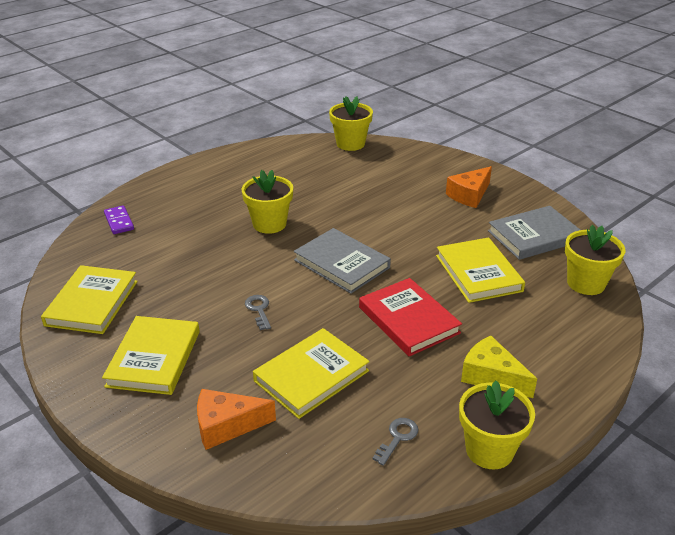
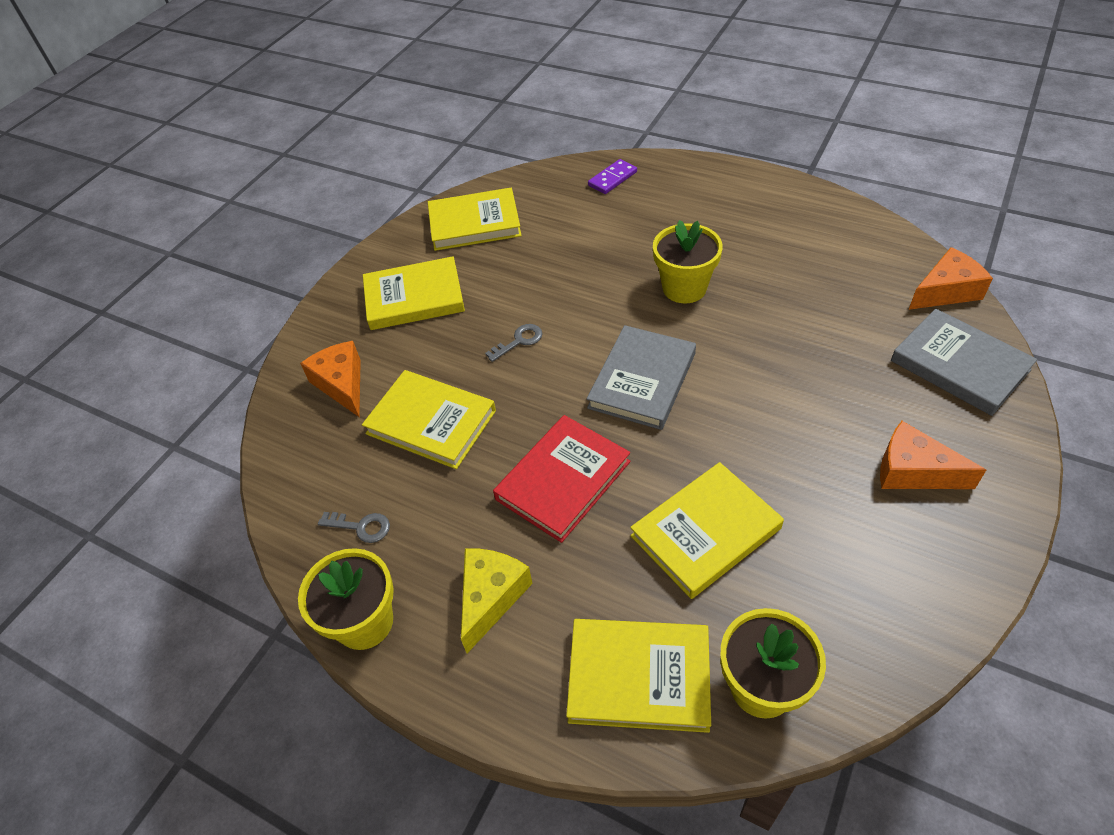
camera: 75 degrees right, 15 degrees up
yellow flower pot [329,96,373,151] -> orange cheese [909,247,993,310]
grey book [488,206,580,260] -> grey book moved to [891,309,1037,416]
none -> yellow book [566,619,711,733]

